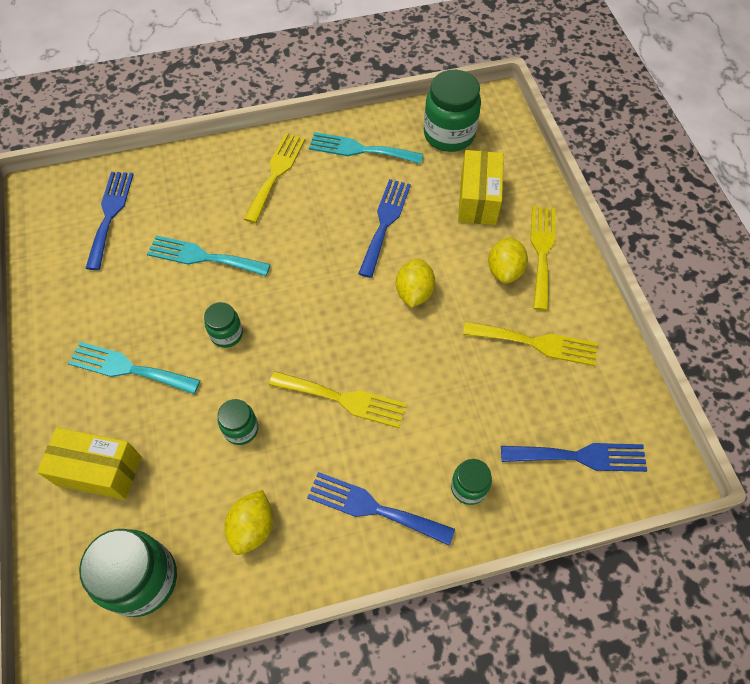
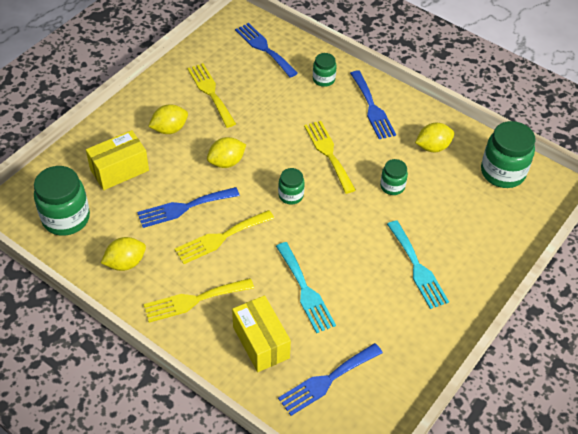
camera: 130 degrees left, 10 degrees down
yellow box [37,427,141,500] -> yellow box moved to [232,295,291,372]
green jar [204,302,243,348] -> green jar moved to [278,168,305,204]
turquoise fork [309,132,423,164] -> yellow lemon [101,237,146,271]
yellow fork [531,206,556,311] -> yellow fork moved to [175,210,274,264]

